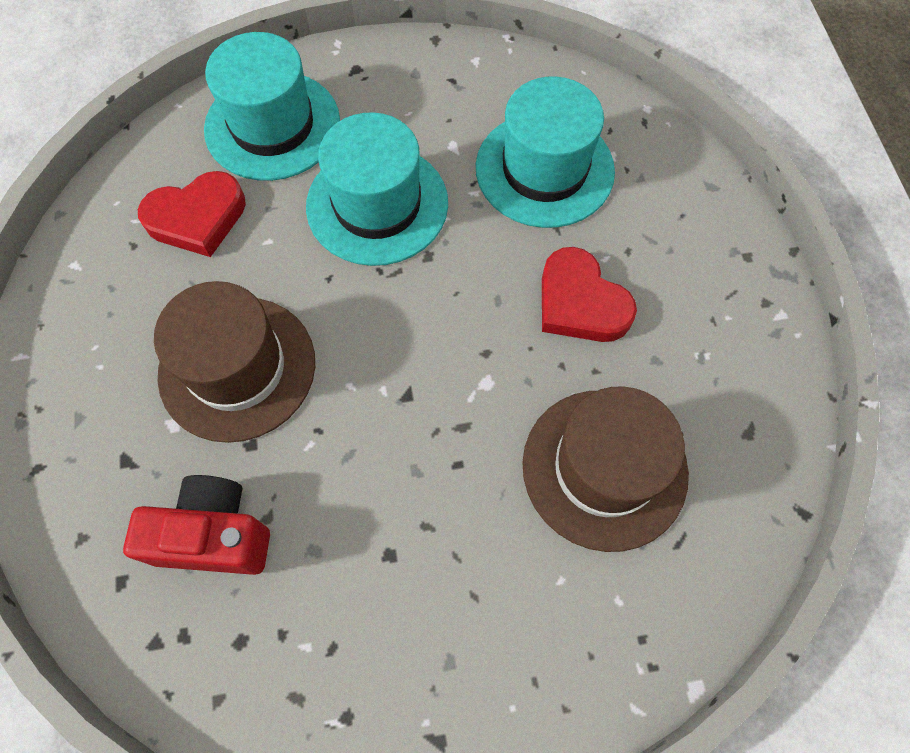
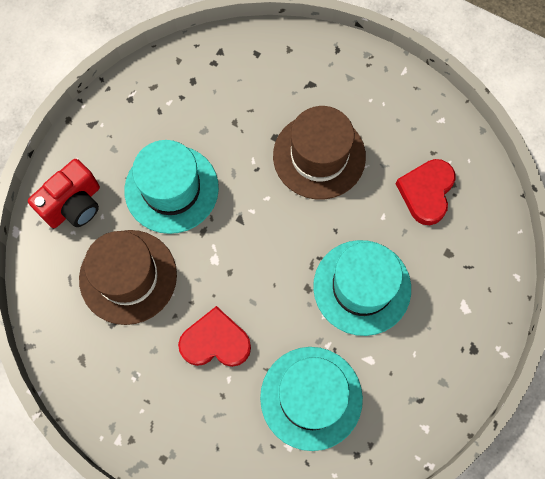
camera: 130 degrees right, 5 degrees up
red camera [123,475,270,575] -> red camera moved to [28,159,100,228]
turquoise hat [204,32,340,181] -> turquoise hat moved to [124,140,219,234]

